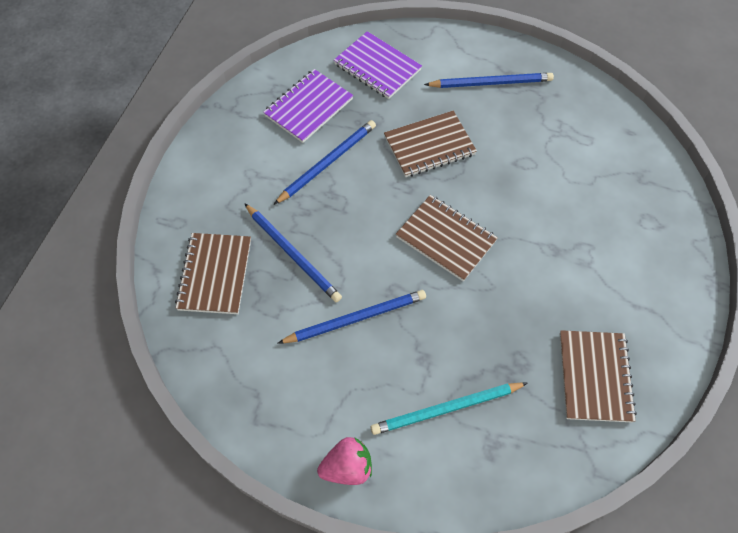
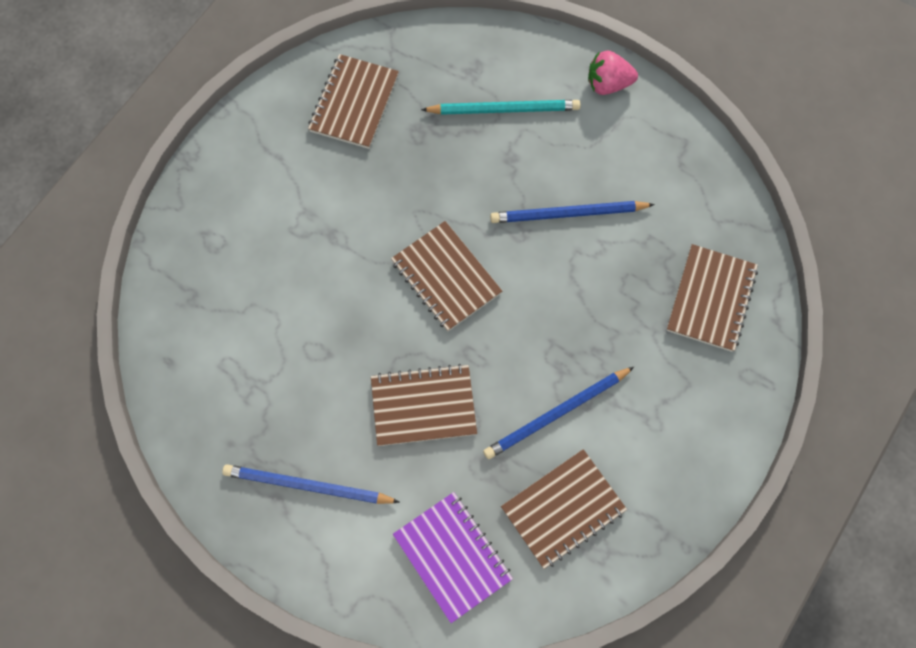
camera: 165 degrees left, 10 degrees up
blue pencil [244,203,342,302] -> none
purple notebook [263,69,353,143] -> brown notebook [501,449,627,569]

